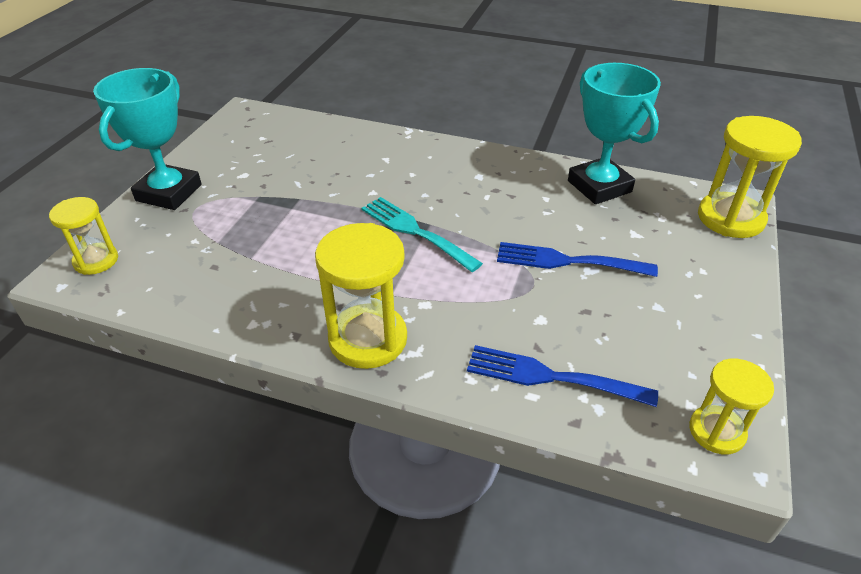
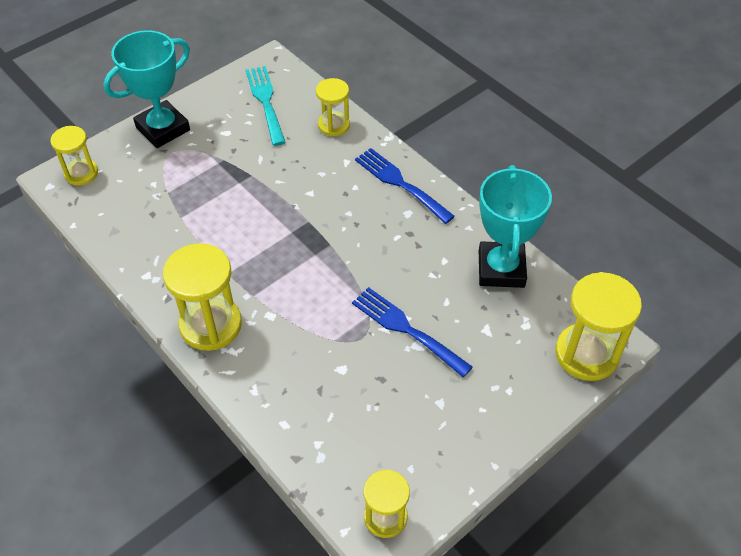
camera: 30 degrees right, 10 degrees up
turquoise fork [361,197,483,272] -> turquoise fork moved to [246,66,286,146]
blue fork [467,345,658,407] -> blue fork moved to [355,148,455,224]
none -> yellow hourglass [316,78,350,136]

